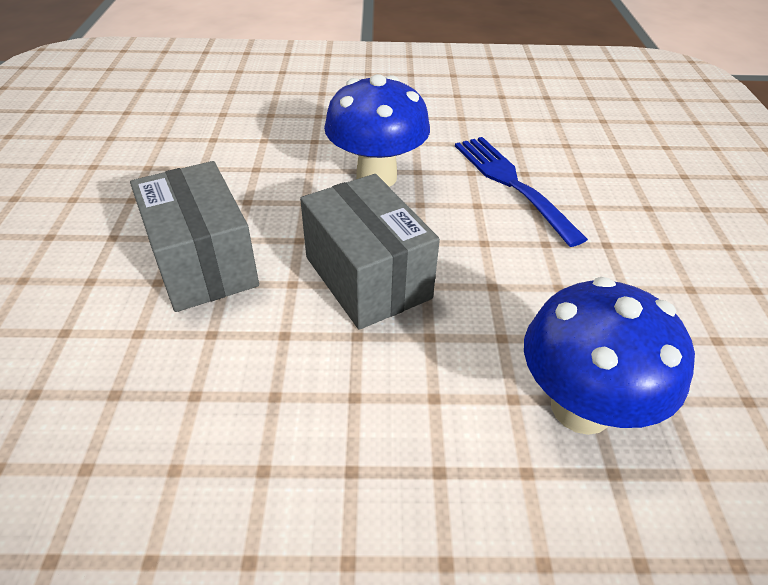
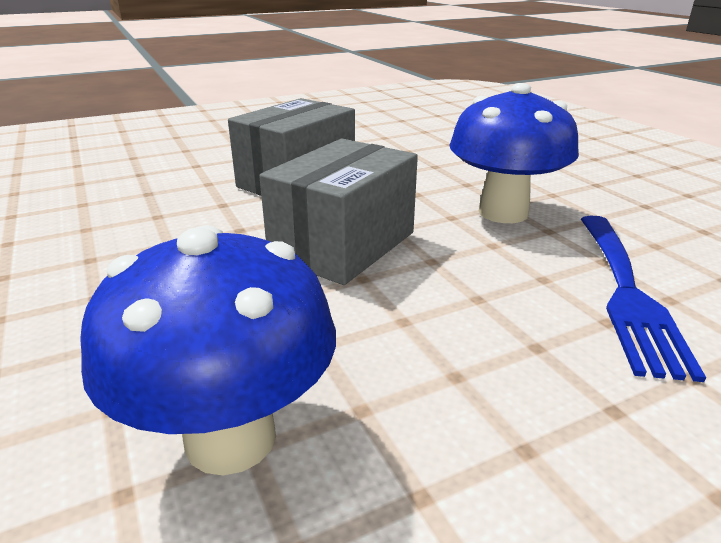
camera: 65 degrees right, 15 degrees down
blue fork [455,137,588,247] -> blue fork turned 150 degrees clockwise [581,216,706,382]

